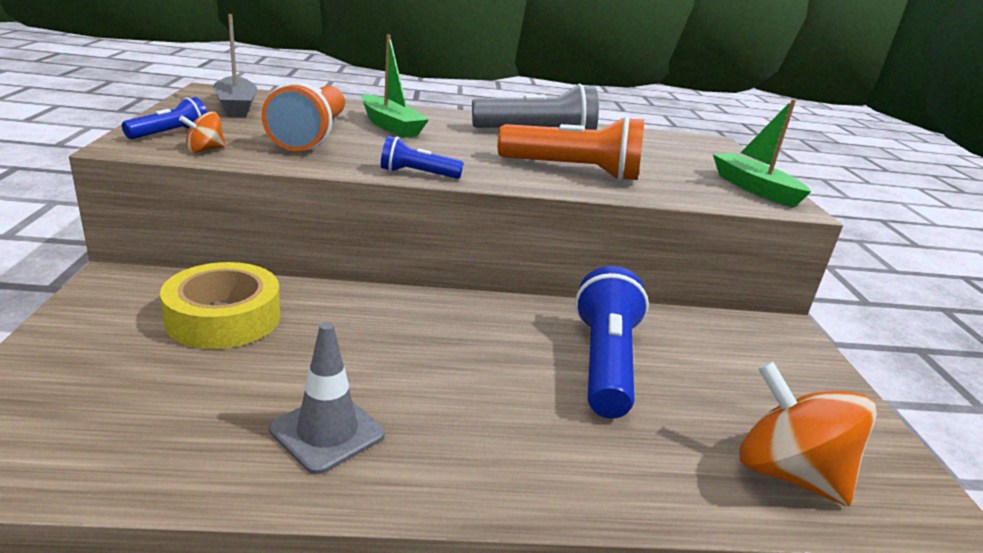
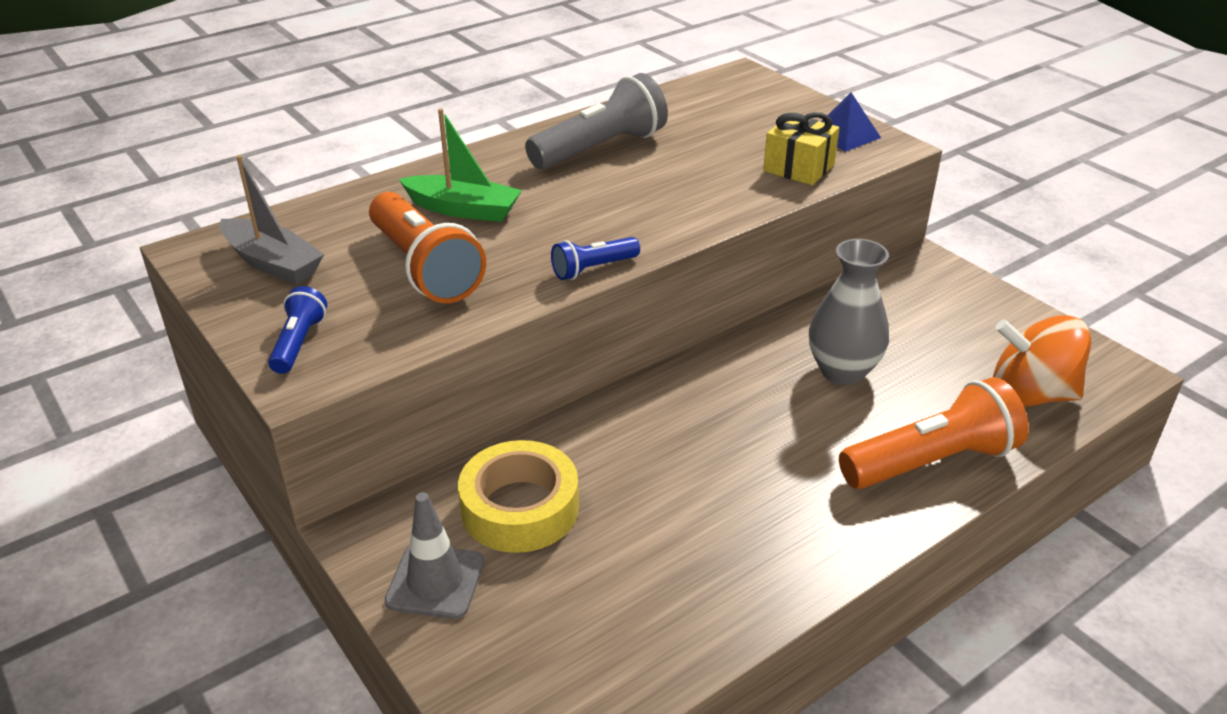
camera: 30 degrees left, 10 degrees up
orange spinning top [179,112,226,153] -> none
grey traffic cone [269,322,385,474] -> grey traffic cone moved to [385,492,484,619]
orange flashlight [498,116,644,181] -> orange flashlight moved to [839,377,1029,489]
blue flashlight [575,266,649,419] -> grey vase [809,239,889,385]
green boat [713,99,811,207] -> blue pyramid [821,93,881,152]
none -> yellow gift [763,112,839,185]

